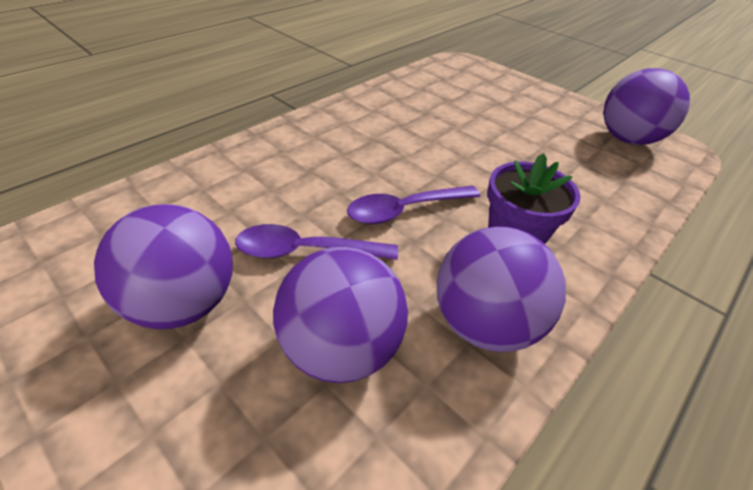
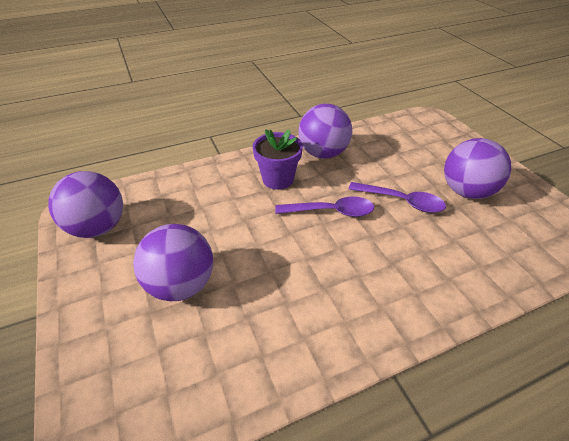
camera: 155 degrees left, 0 degrees up
purple ball [273,247,408,383] -> purple ball moved to [133,224,213,301]

